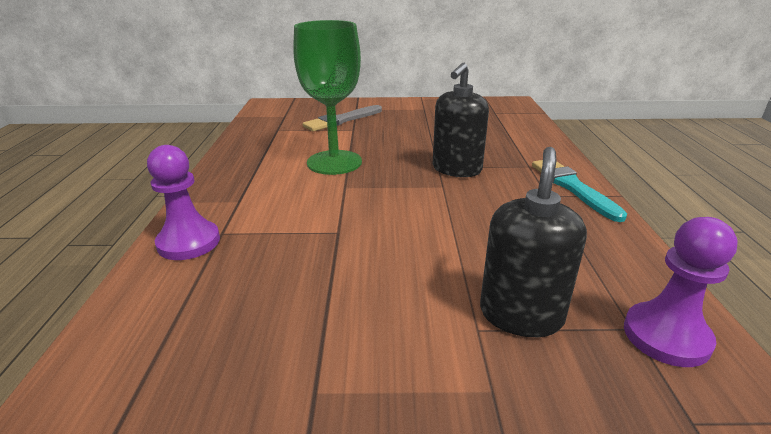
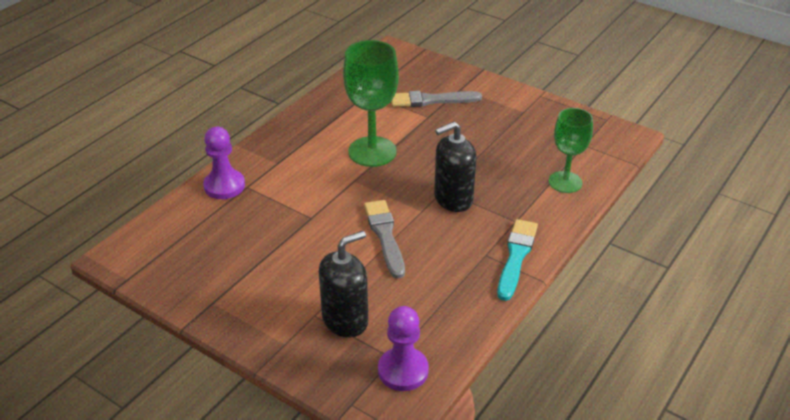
camera: 35 degrees right, 10 degrees up
none -> grey brush [364,200,405,279]
none -> green goblet [549,108,593,193]

